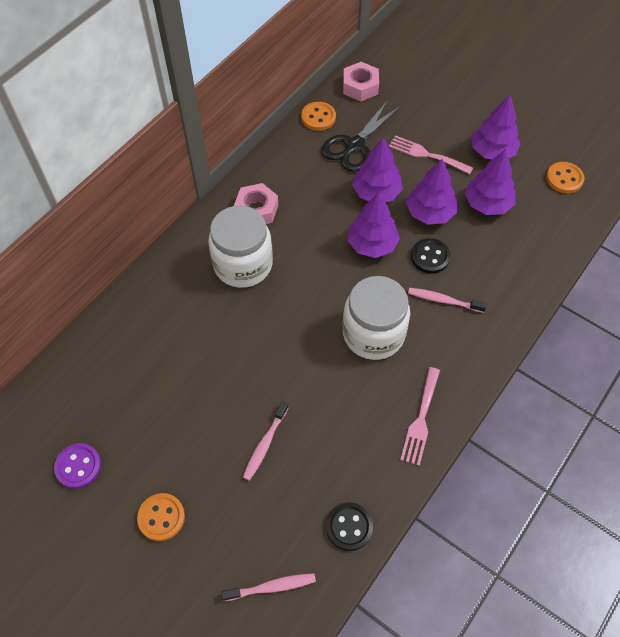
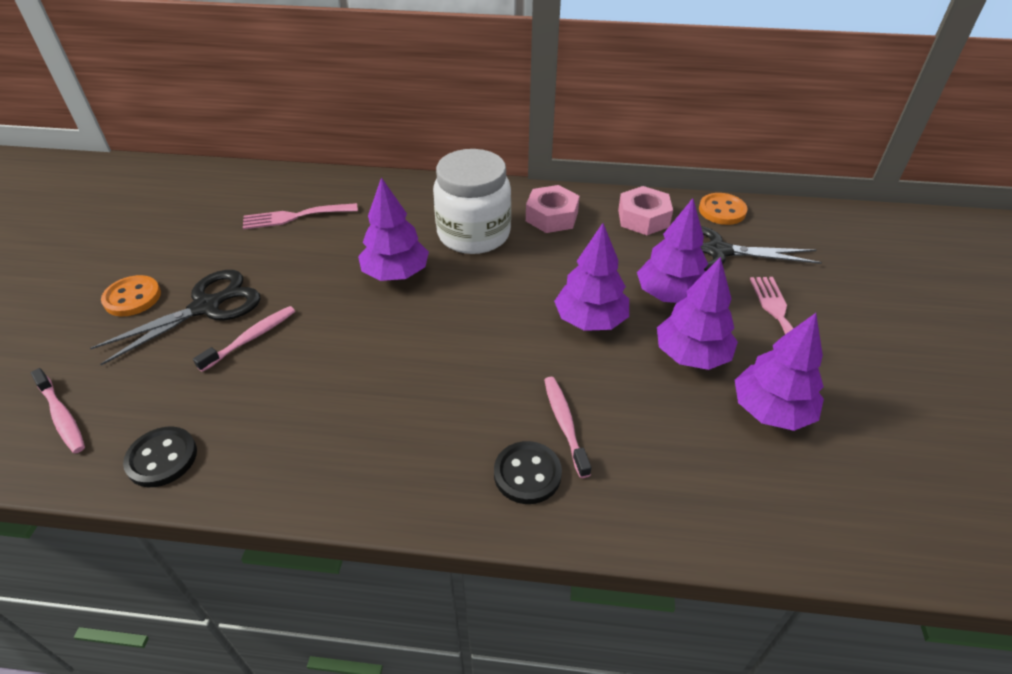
camera: 60 degrees right, 15 degrees down
purple button [54,443,101,489] -> none
pink toothbrush [243,401,289,481] -> pink toothbrush turned 135 degrees clockwise [193,306,295,372]
pink nut [343,62,379,102] -> pink nut moved to [618,186,673,235]
white jar [343,276,410,360] -> none
pink fork [400,367,440,466] -> pink fork moved to [243,203,358,229]
black button [411,238,451,274] -> black button moved to [494,441,562,504]
purple tree [472,95,521,159] -> purple tree moved to [358,177,429,281]
orange button [546,162,585,193] -> none
none -> black scissors [90,270,261,365]

